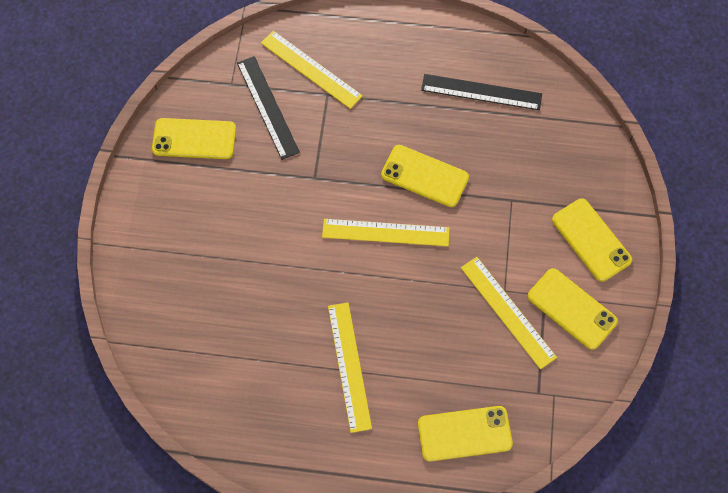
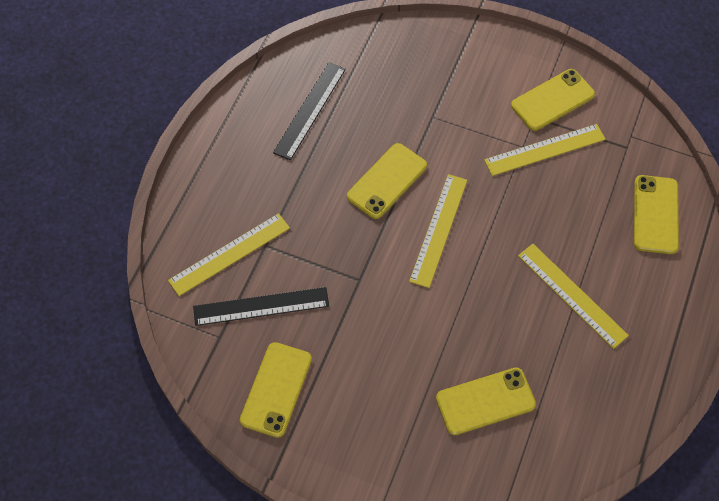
camera: 75 degrees left, 5 degrees down
yellow ruler [328,302,372,433] -> yellow ruler turned 45 degrees clockwise [518,244,629,349]
yellow phone [552,198,632,282] -> yellow phone moved to [436,367,536,435]

